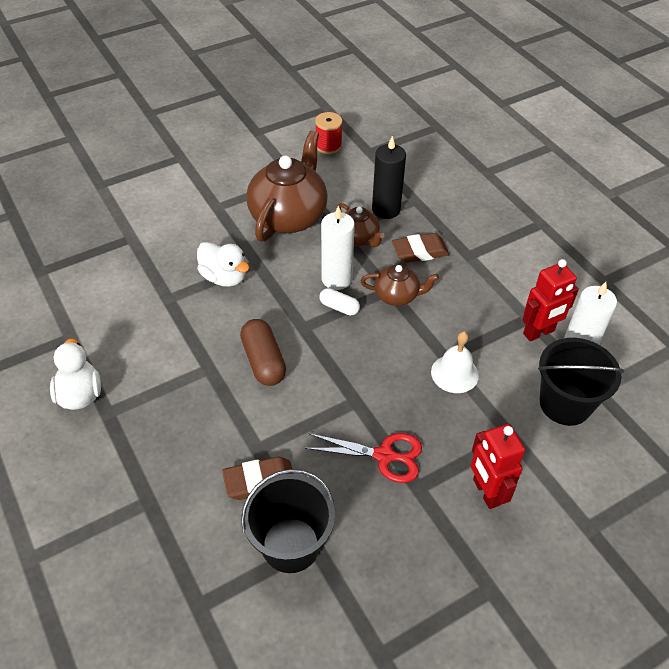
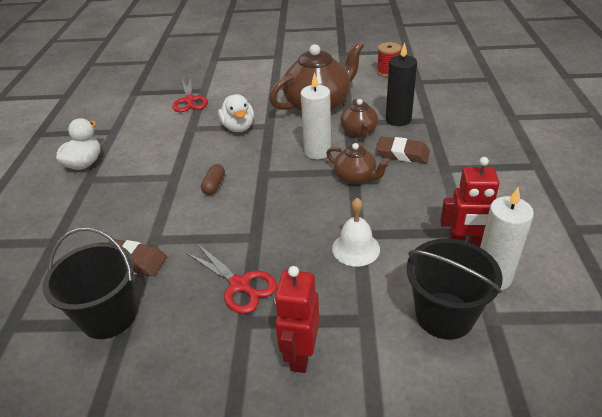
camera: 35 degrees right, 10 degrees down
brown capsule [240,319,286,386] -> brown capsule [201,164,225,195], size x0.59
white capsule [319,288,360,315] -> none
none -> red scissors [172,77,208,112]

